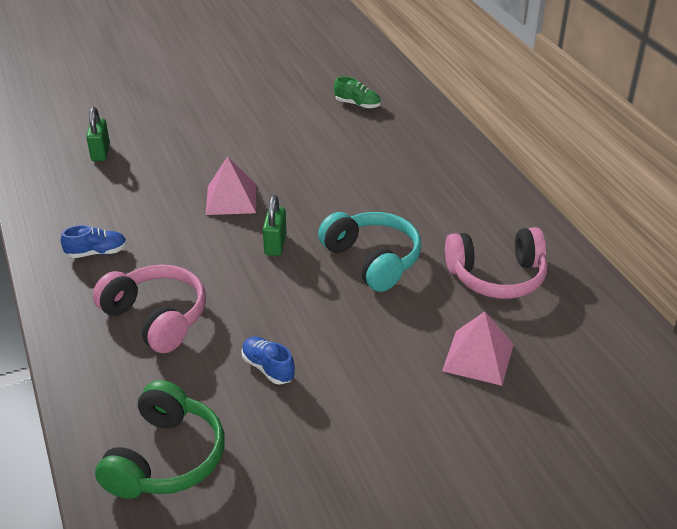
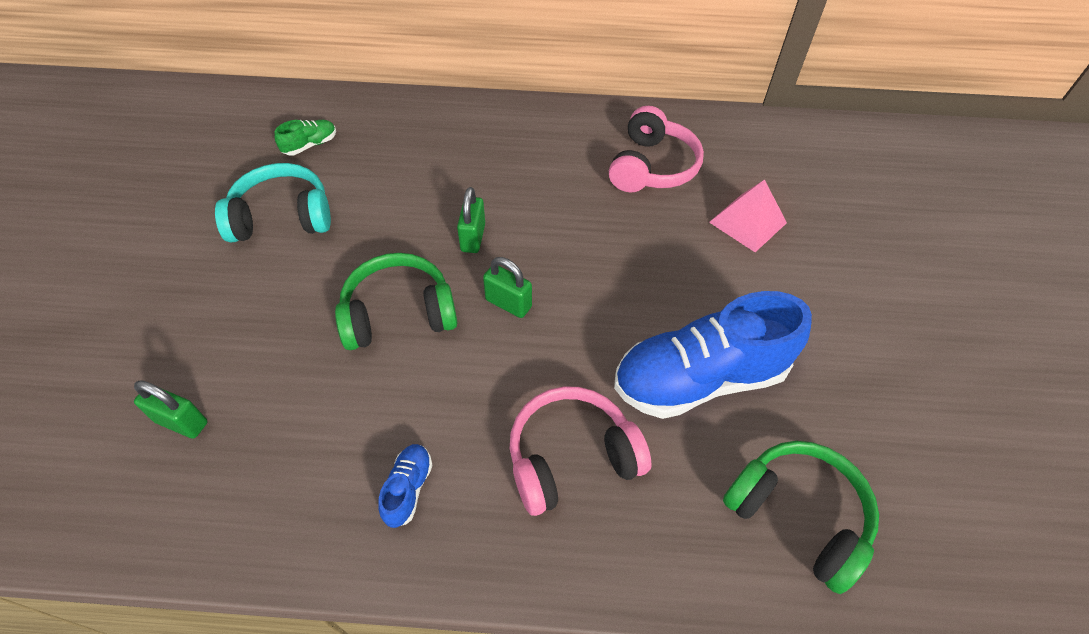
camera: 65 degrees left, 15 degrees up
pink pyramid [206,156,256,215] -> green headphones [335,253,457,350]
blue shoe [241,337,295,385] -> blue shoe [614,291,812,419], size x2.41
turquoise headphones [318,212,421,292] -> turquoise headphones moved to [215,163,331,243]
none -> green padlock [457,187,485,253]

